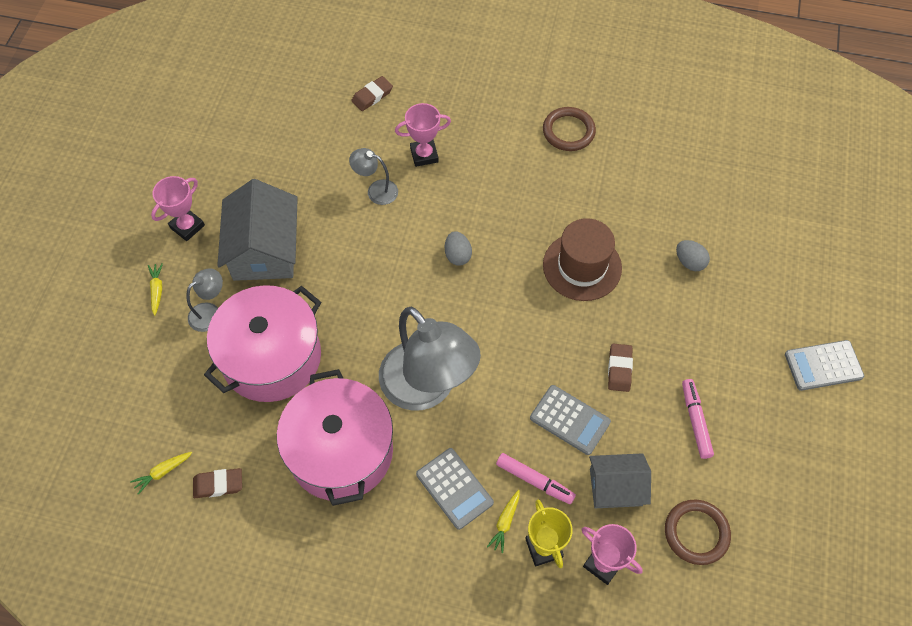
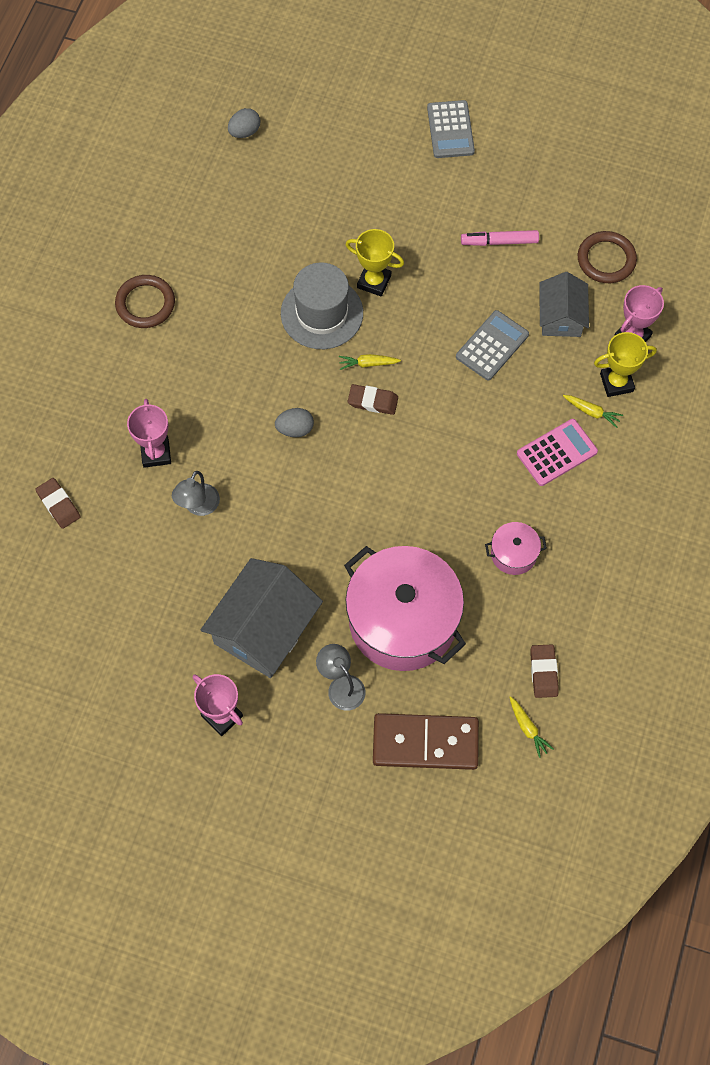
camera: 85 degrees left, 5 degrees up
yellow carrot [148,263,163,316] -> yellow carrot moved to [339,354,401,370]
grey house [217,179,298,281] -> grey house turned 60 degrees counterclockwise [201,558,323,678]
pink pot [277,369,393,506] -> pink pot [485,522,547,575], size x0.44
grey lamp [379,307,481,411] -> none
grey calculator [416,448,494,530] -> pink calculator [517,419,598,486]
pink marker [496,453,576,504] -> none
brown hat [543,218,622,301] -> grey hat [281,263,363,349]
brown eraser [608,344,633,392] -> brown eraser moved to [348,384,398,415]
grey egg [676,240,710,271] -> grey egg moved to [228,108,261,138]
none -> yellow trophy [346,229,404,296]
none -> brown domino [373,713,479,770]

